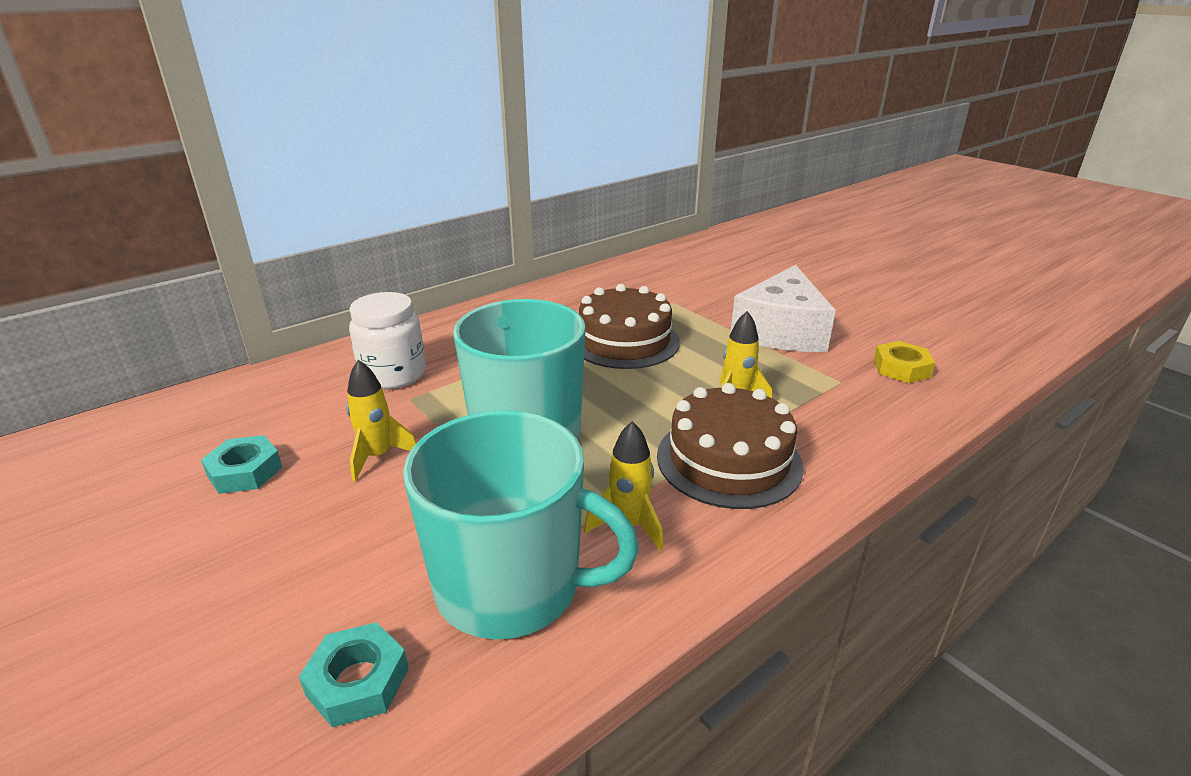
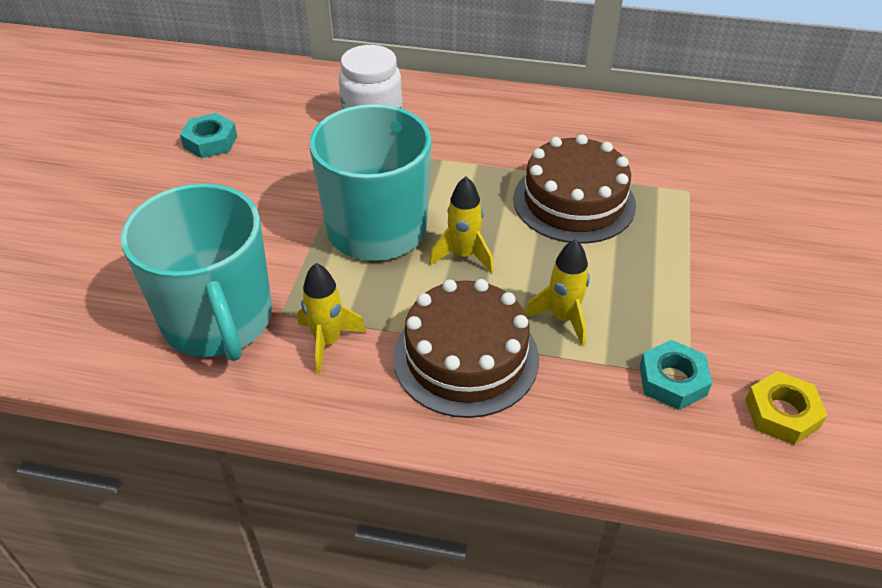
camera: 50 degrees right, 15 degrees up
turquoise nut [299,622,409,727] -> turquoise nut moved to [640,340,712,410]
yellow rocket [346,360,416,481] -> yellow rocket moved to [429,176,494,273]
white cheese [731,265,836,352] -> none

